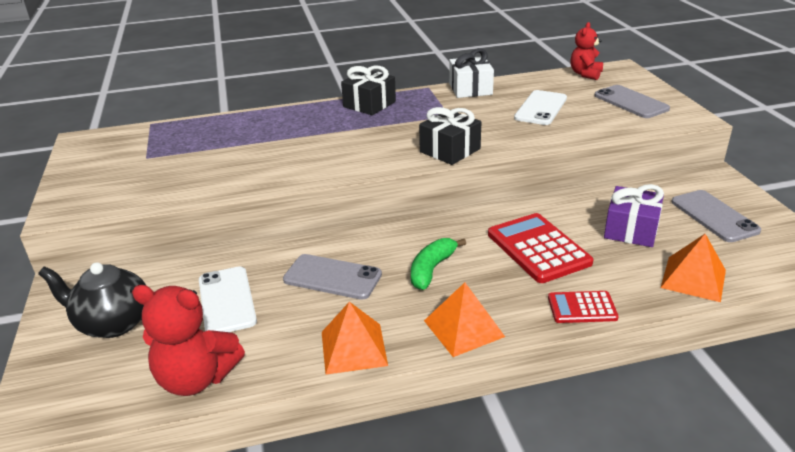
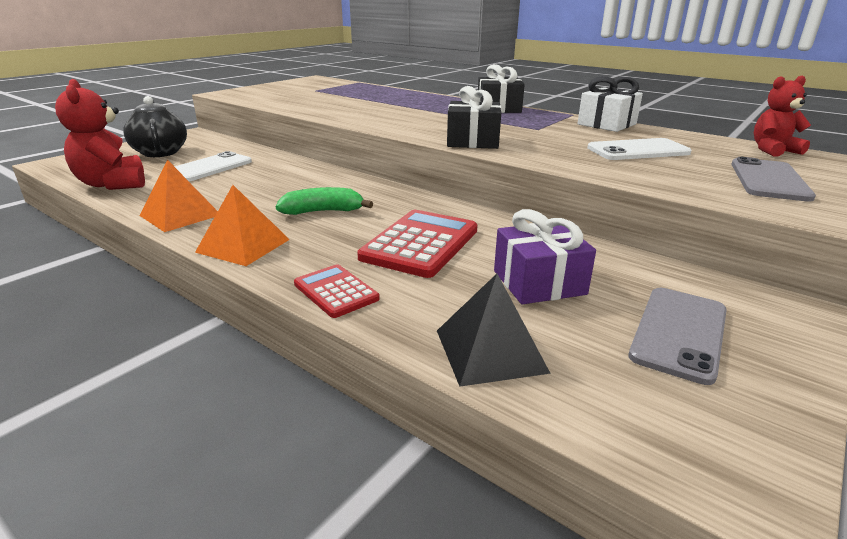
camera: 50 degrees right, 5 degrees down
grey phone [283,254,382,300] -> none
orange pyramid [661,234,726,302] -> black pyramid [437,274,551,387]

